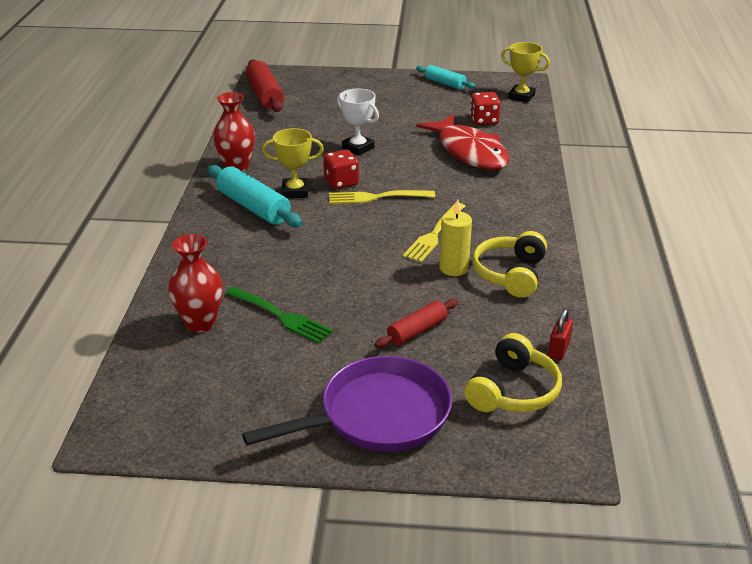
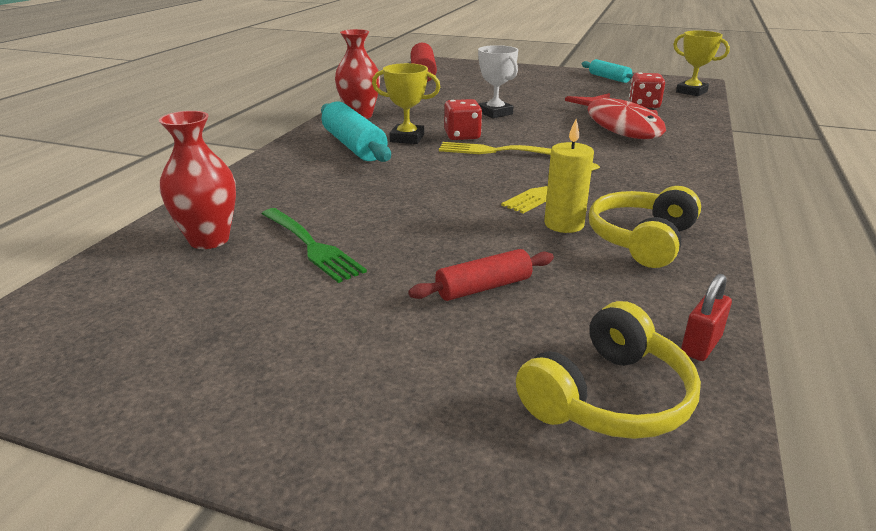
camera: 15 degrees right, 5 degrees down
purple pan [242,356,452,452] -> none

